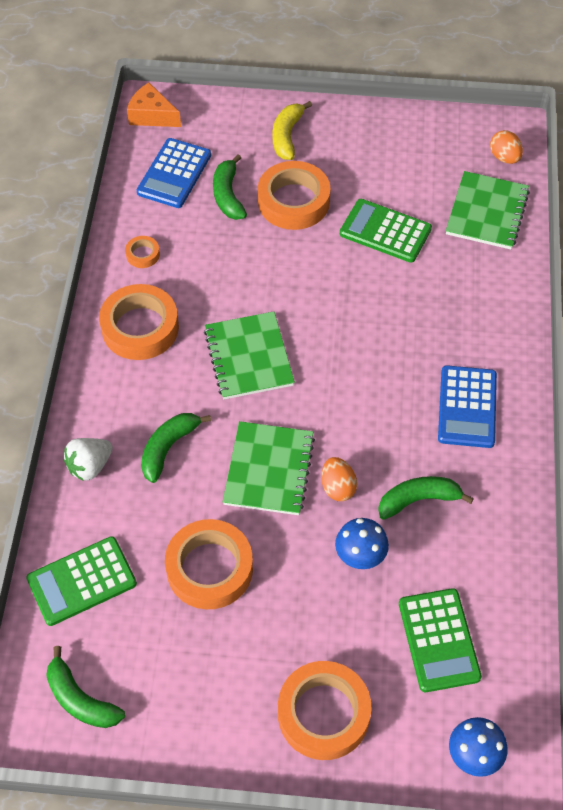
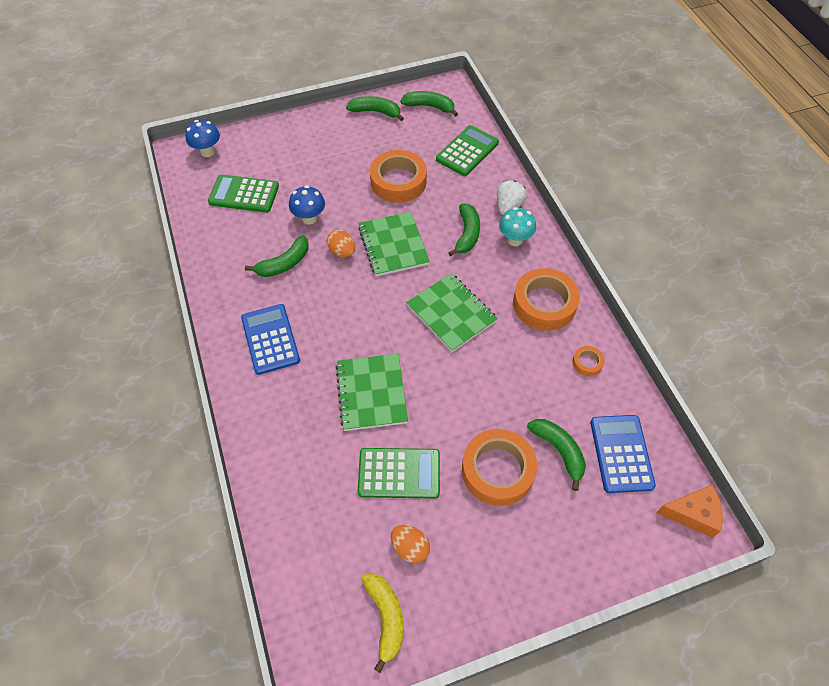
camera: 155 degrees right, 0 degrees up
yellow banana [272,101,312,160] -> yellow banana moved to [362,573,404,673]
orange tape [278,661,372,760] -> none
green calculator [399,588,482,692] -> green calculator turned 45 degrees counterclockwise [208,174,279,213]
green notebook [446,171,530,249] -> green notebook moved to [335,354,408,431]
orange egg [490,130,523,164] -> orange egg moved to [391,525,430,563]
none -> green banana [346,96,404,121]
none -> turquoise mushroom [499,207,536,246]

